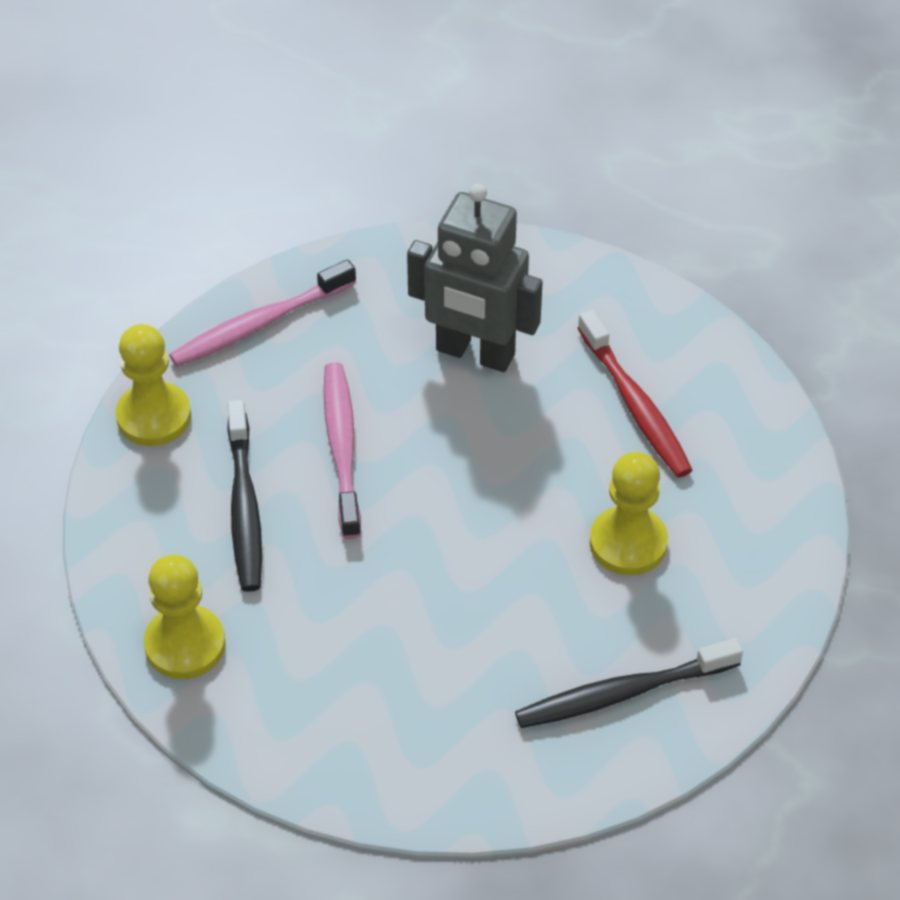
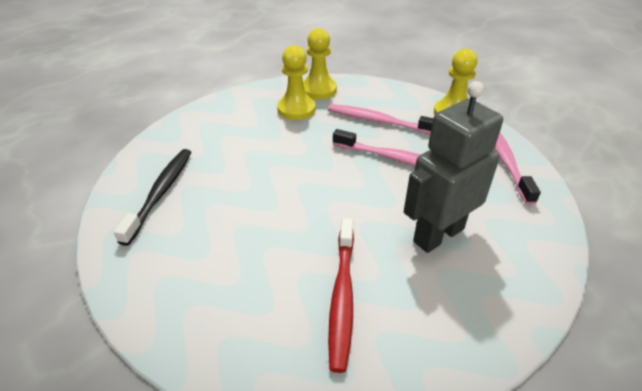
camera: 120 degrees right, 10 degrees down
black toothbrush [227,400,262,592] -> pink toothbrush [328,104,433,134]
red toothbrush [577,310,692,478] -> red toothbrush turned 90 degrees counterclockwise [328,218,354,373]
yellow pawn [590,452,668,575] -> yellow pawn moved to [277,45,316,120]

